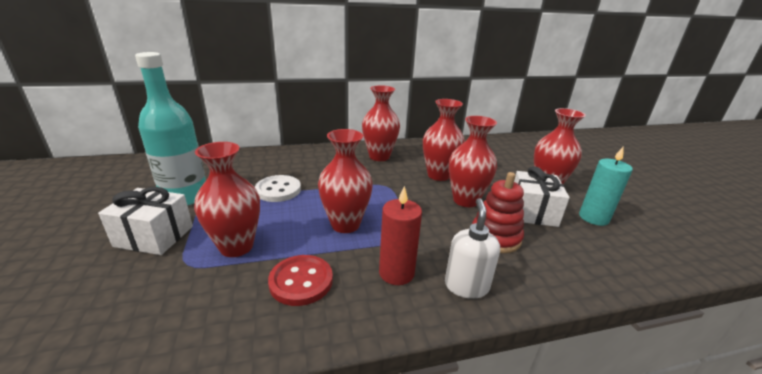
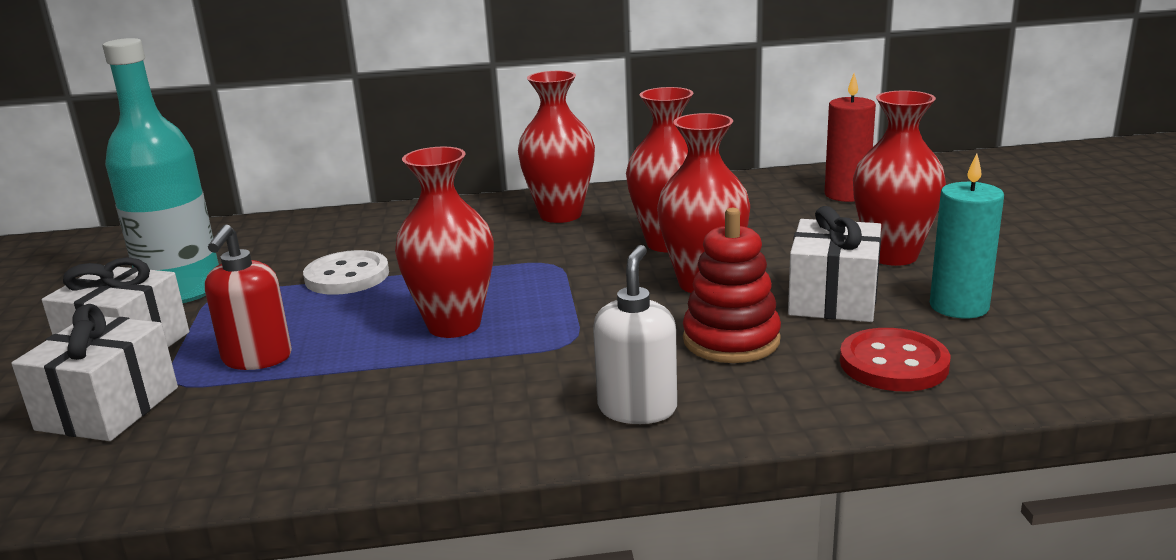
camera: 10 degrees right, 5 degrees down
red vase [194,142,260,257] -> red soap dispenser [205,225,292,370]
red button [268,255,333,306] -> red button moved to [840,328,950,391]
red candle [379,186,422,285] -> red candle moved to [825,73,876,202]
none -> white gift [12,304,178,441]

